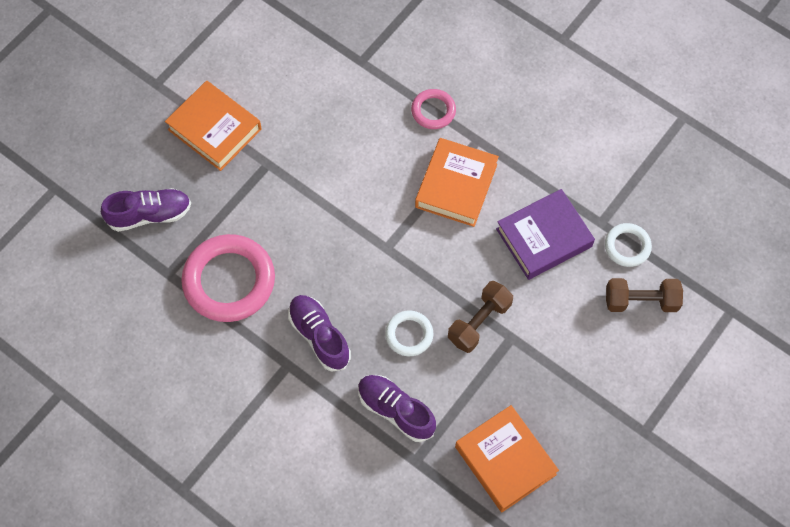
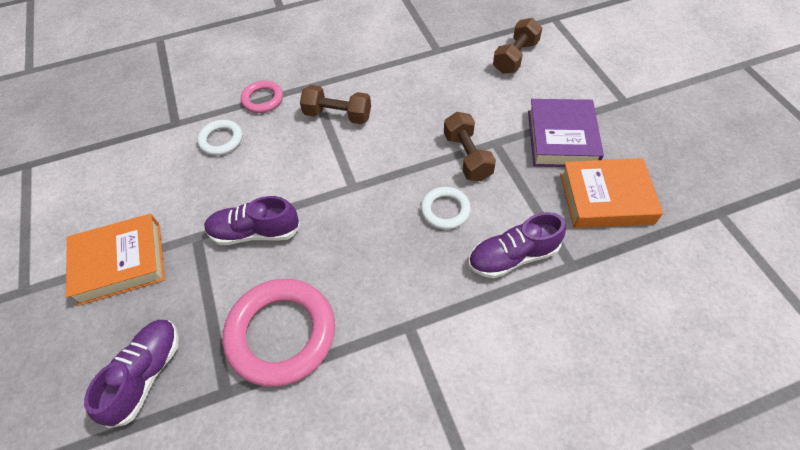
camera: 55 degrees left, 10 degrees down
purple shoe [288,295,351,372] -> purple shoe moved to [204,196,301,245]
orange book [415,138,499,227] -> brown dumbbell [300,85,371,124]
purple book [496,189,595,280] -> purple book moved to [528,99,604,167]
white ring [605,223,652,267] -> white ring moved to [197,120,242,155]

